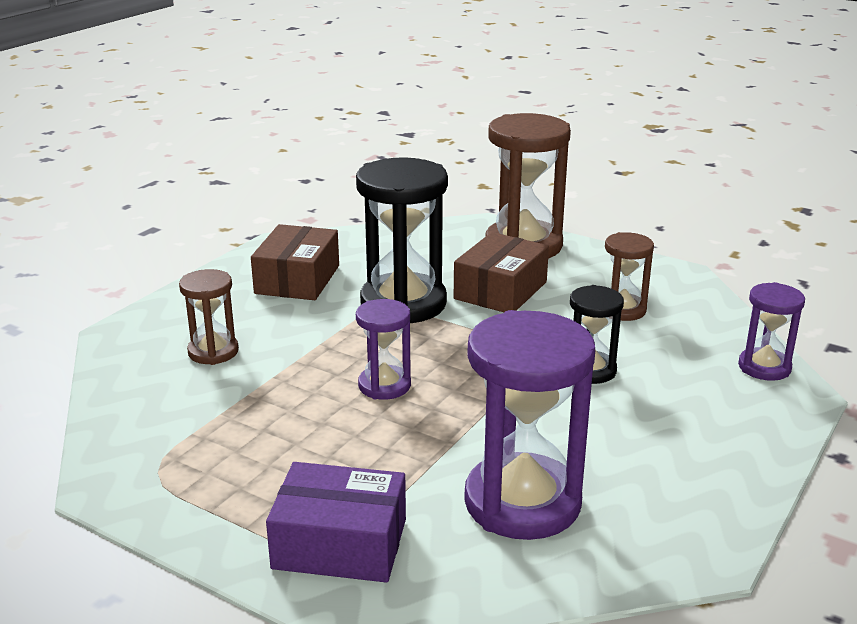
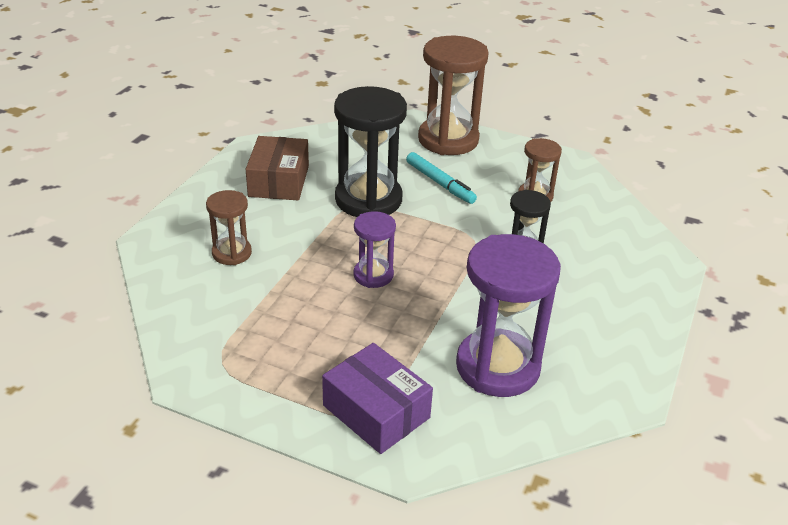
camera: 10 degrees left, 10 degrees up
purple box [266,462,406,583] -> purple box turned 45 degrees clockwise [322,343,433,454]
brown box [454,232,549,312] -> turquoise marker [406,152,477,204]
purple hourglass [738,282,805,381] -> none

